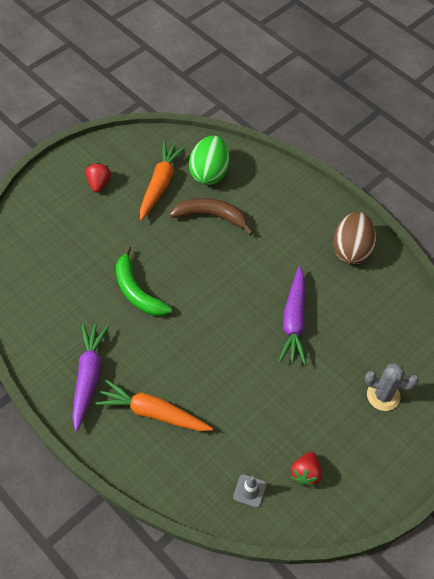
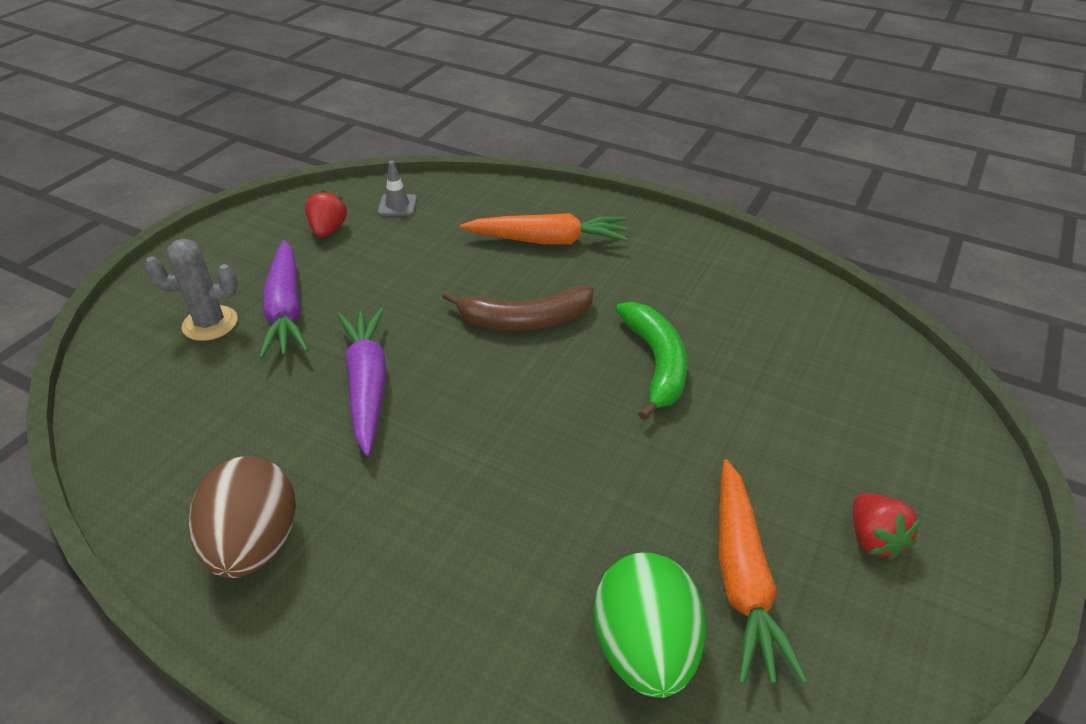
camera: 165 degrees right, 15 degrees down
purple carrot [72,323,109,431] -> purple carrot moved to [259,240,309,359]
green banana [116,246,172,316] -> green banana turned 45 degrees clockwise [616,302,688,421]
brown banana [169,198,253,235] -> brown banana moved to [443,286,594,331]

